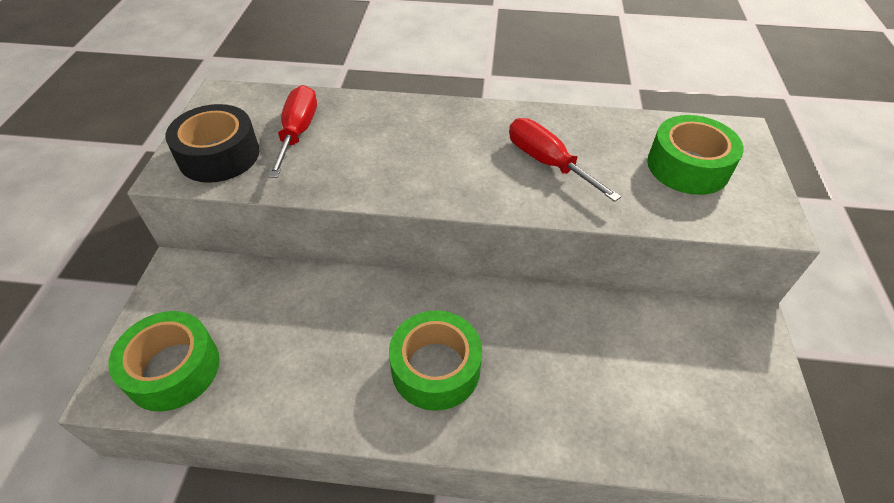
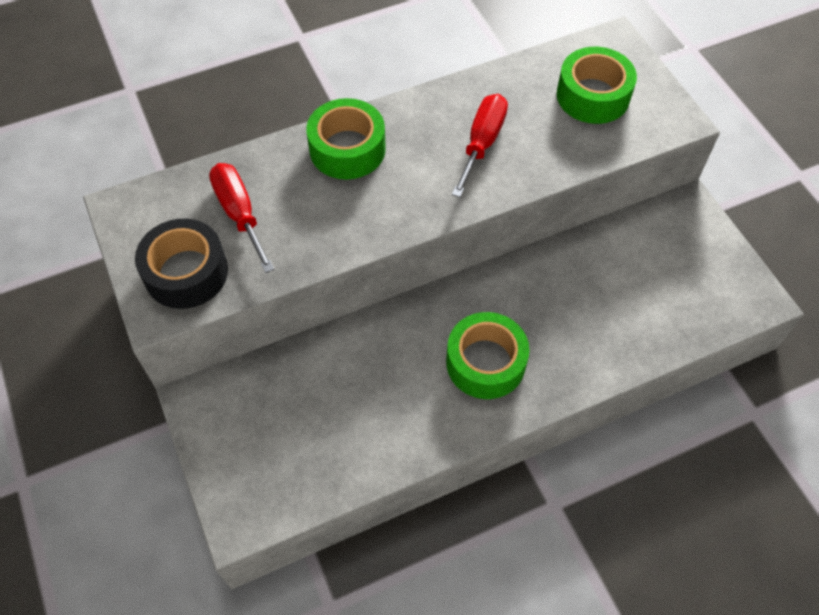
camera: 30 degrees left, 10 degrees up
green tape [108,311,220,411] -> green tape moved to [306,98,386,180]
red screwdriver [509,118,621,202] -> red screwdriver turned 90 degrees clockwise [452,94,508,197]

